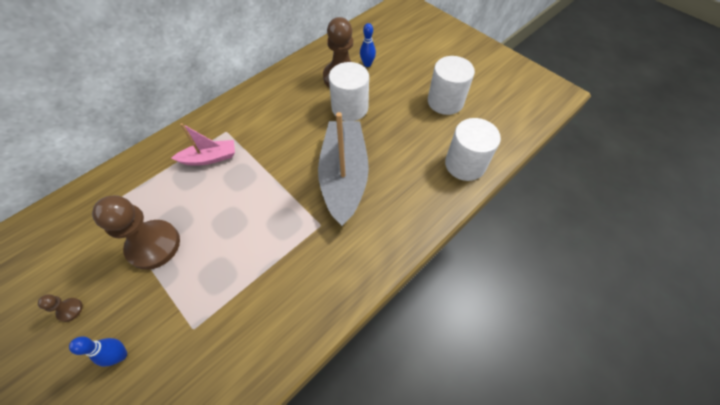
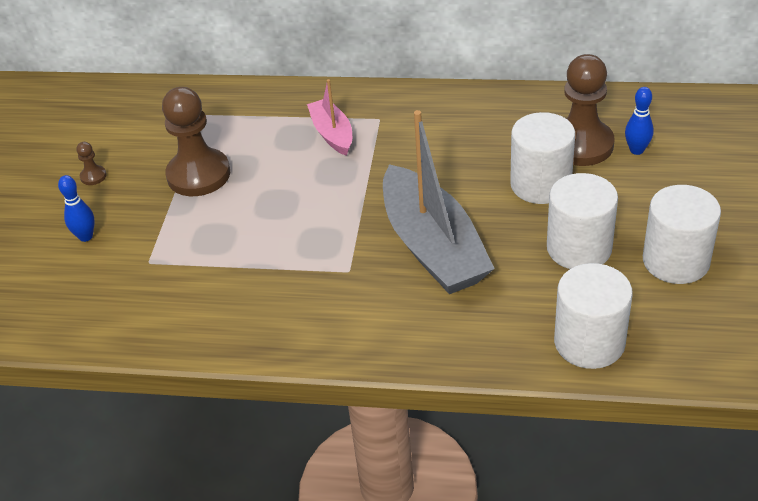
camera: 55 degrees right, 15 degrees down
pink boat [172,123,235,166] -> pink boat turned 150 degrees counterclockwise [307,79,352,156]
grey boat [318,112,369,226] -> grey boat turned 105 degrees clockwise [383,110,495,294]
none -> white cylinder [547,173,618,269]

